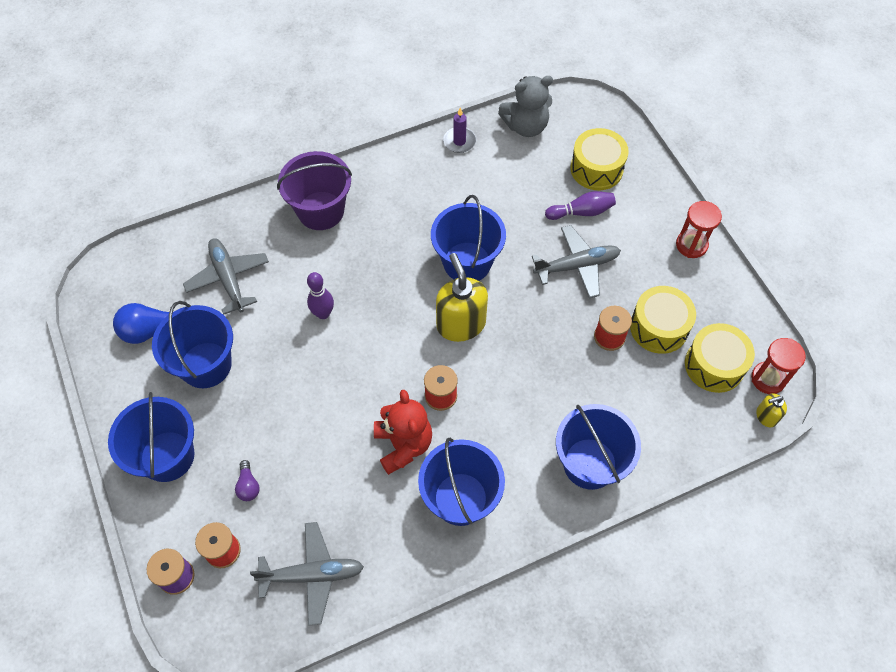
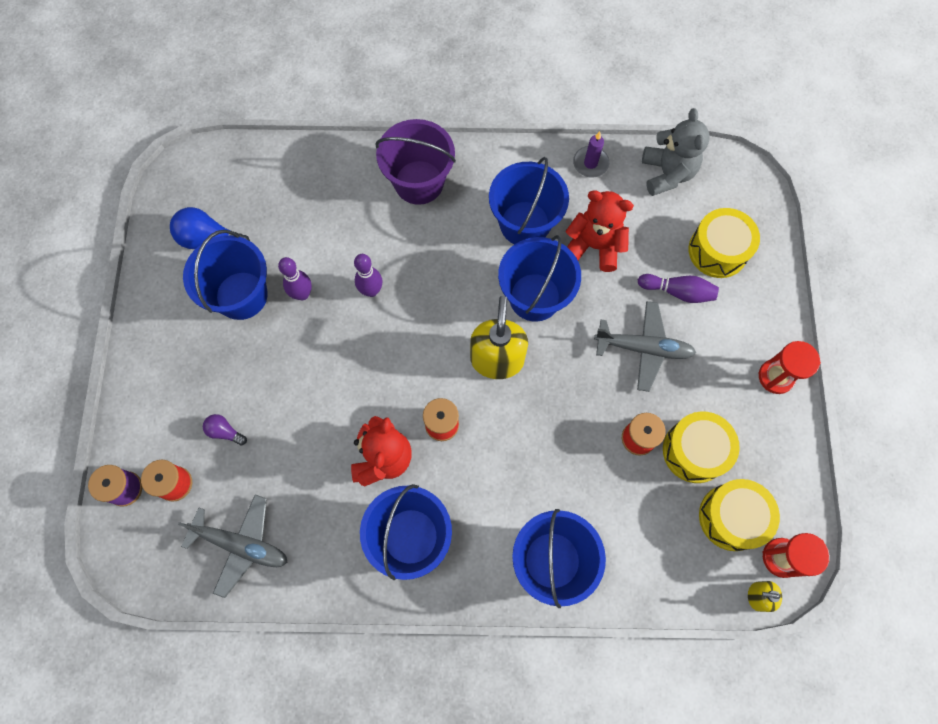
camera: 25 degrees right, 10 degrees up
blue bucket [108,392,195,482] -> blue bucket moved to [489,157,569,244]
grey plane [183,238,269,315] -> none
purple light bulb [235,460,260,501] -> purple light bulb turned 105 degrees clockwise [203,414,247,446]
grey teddy bear [498,76,553,137] -> grey teddy bear turned 105 degrees counterclockwise [642,108,710,196]
none -> purple bowling pin [278,257,312,300]
none -> red teddy bear [565,190,634,272]

